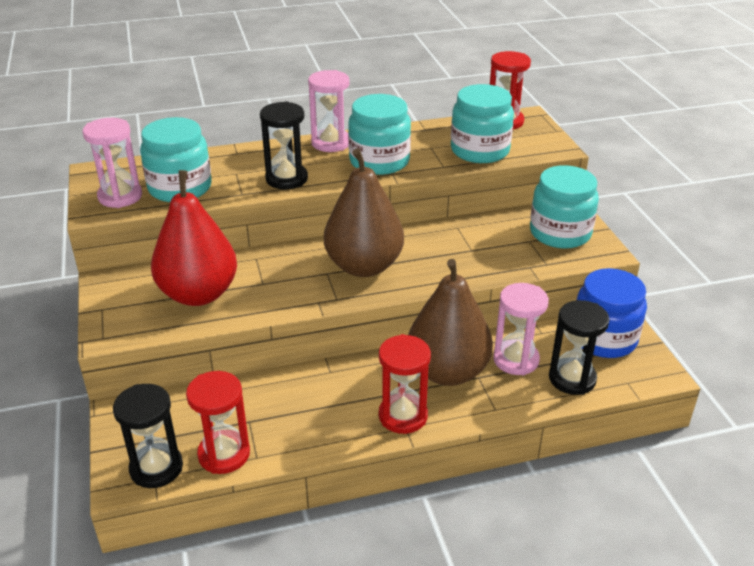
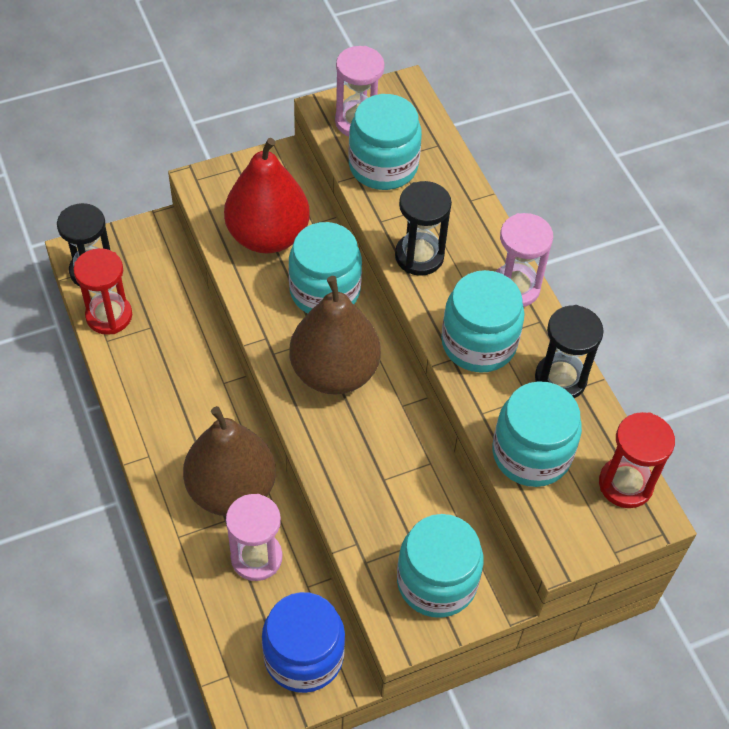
camera: 80 degrees right, 20 degrees up
red hourglass [379,334,431,434] -> none
black hourglass [549,300,609,395] -> black hourglass moved to [535,305,604,398]
none -> turquoise jar [288,222,362,314]

